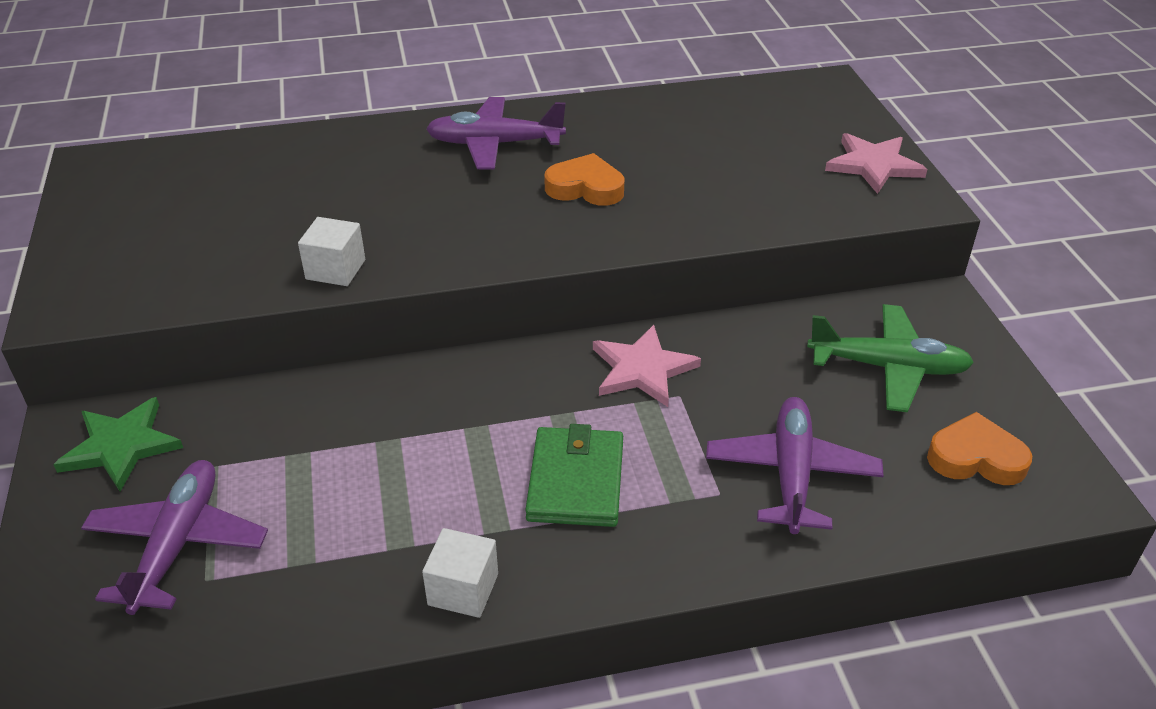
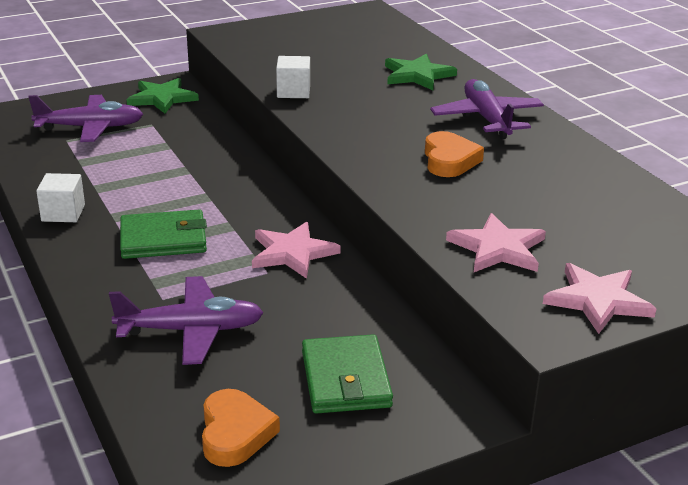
camera: 75 degrees right, 10 degrees down
green plane [807,304,974,412] -> green wallet [302,334,393,414]
none -> green star [385,54,457,90]
none -> pink star [446,213,546,272]

